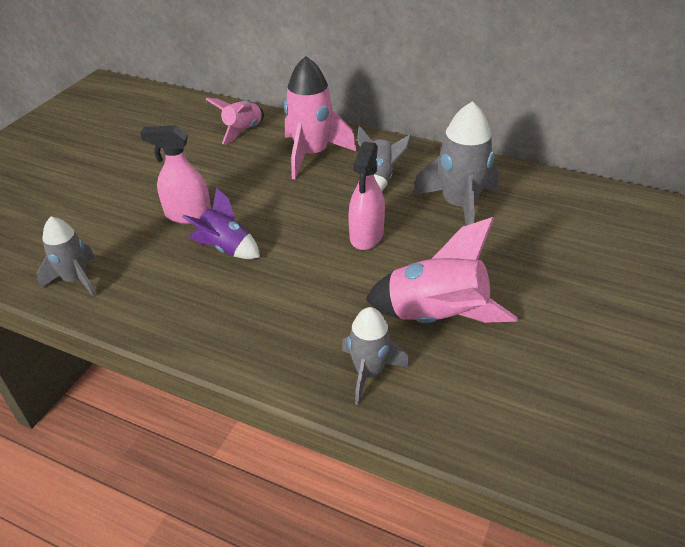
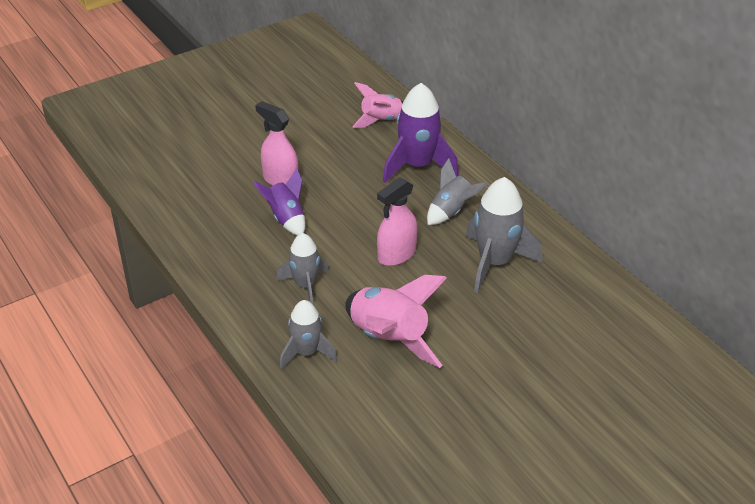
camera: 30 degrees right, 0 degrees up
grey rocket [37,216,96,297] -> grey rocket moved to [276,233,328,304]
pink rocket [284,56,357,179] -> purple rocket [383,83,459,183]

